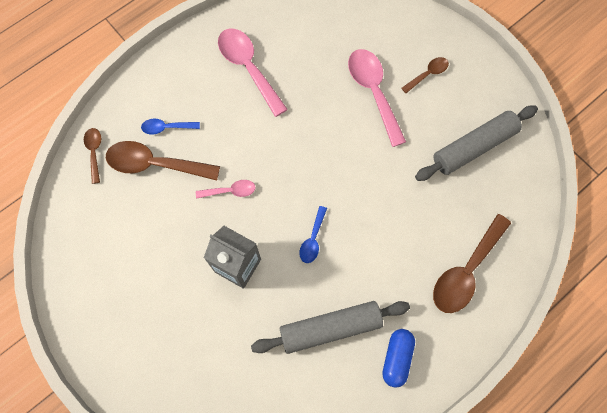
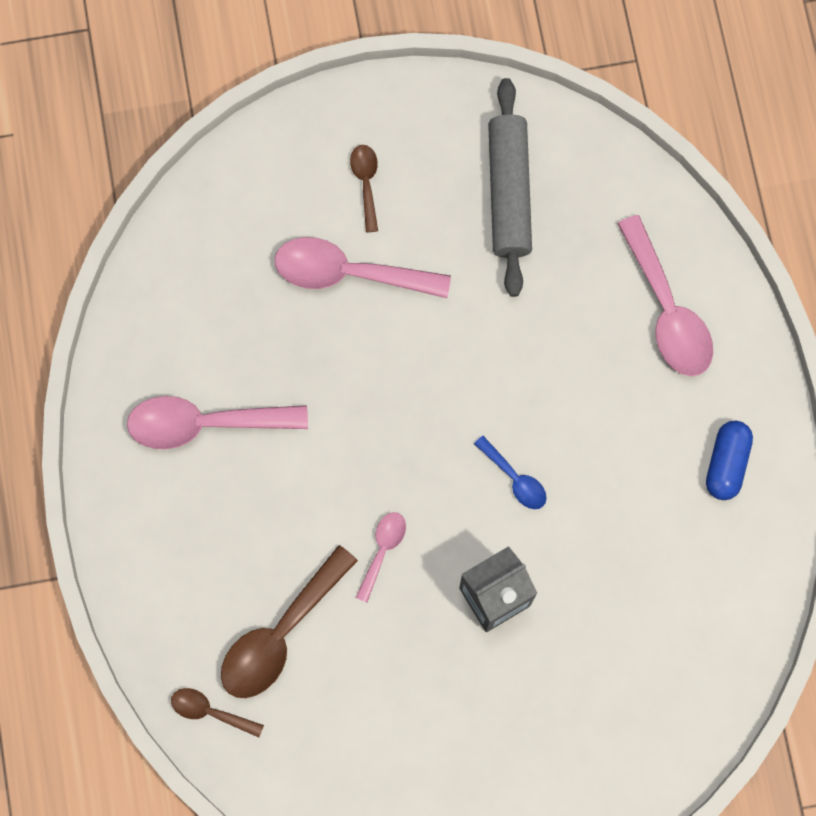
camera: 60 degrees left, 5 degrees up
blue spoon [141,119,200,135] -> none
grey rolling pin [251,301,410,354] -> none
blue capsule [382,329,415,388] -> blue capsule turned 60 degrees clockwise [706,421,753,500]
brown spoon [433,214,511,313] -> pink spoon [617,215,713,376]

